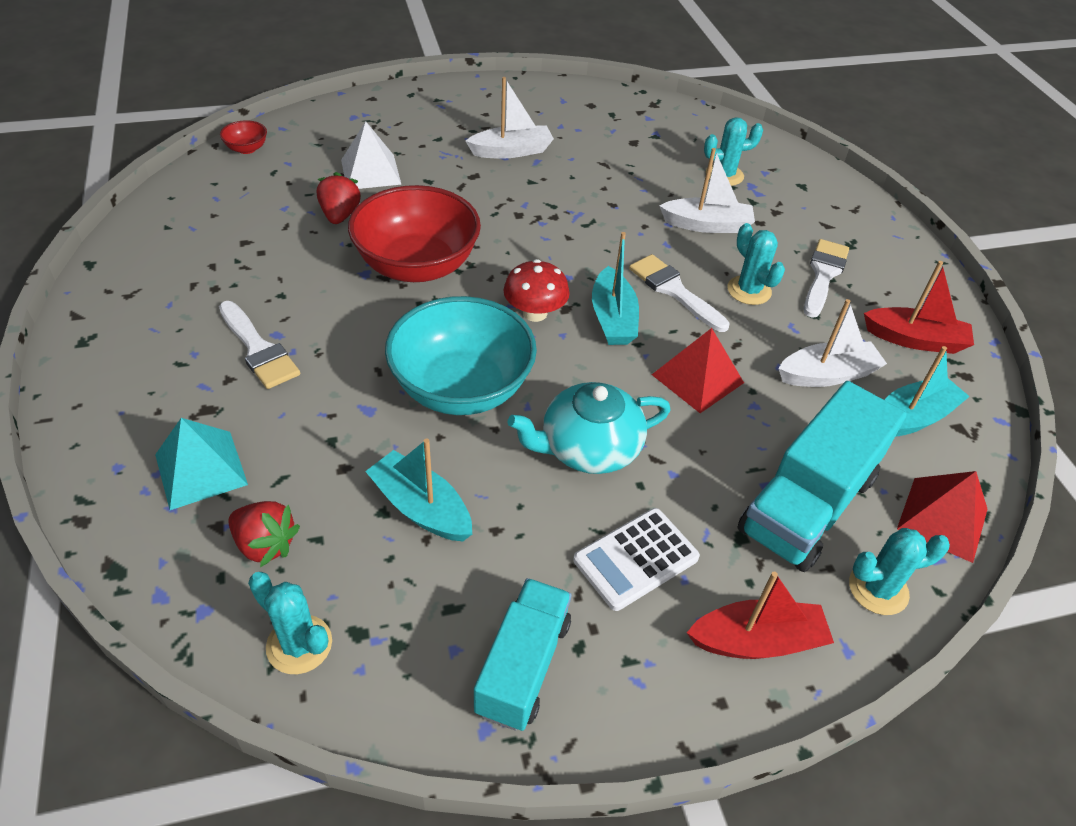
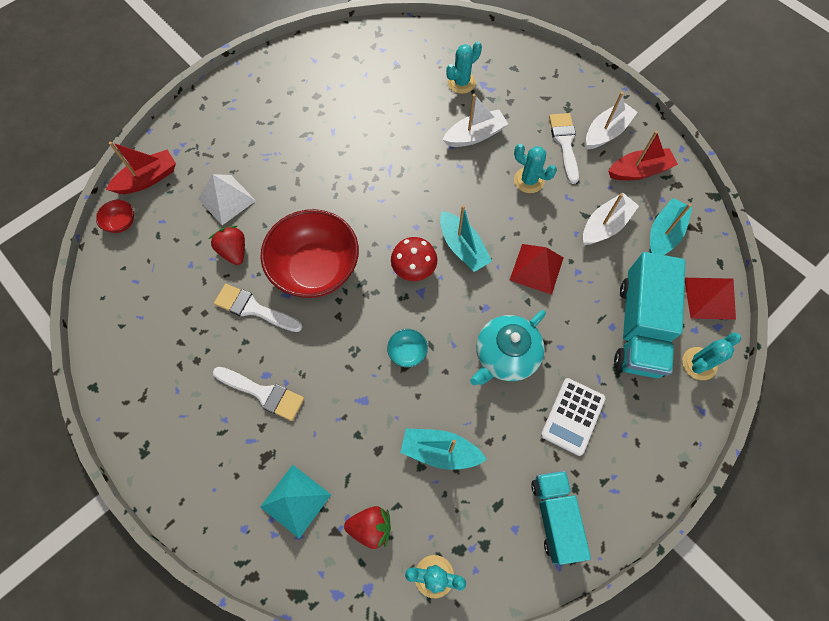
camera: 25 degrees left, 20 degrees up
turquoise bowl [385,296,537,415] -> turquoise bowl [387,329,428,368], size x0.41
white boat [466,77,554,159] -> white boat moved to [586,92,638,150]
white brush [629,254,730,332] -> white brush moved to [214,284,302,332]
red boat [687,572,834,659] -> red boat moved to [106,142,176,194]

